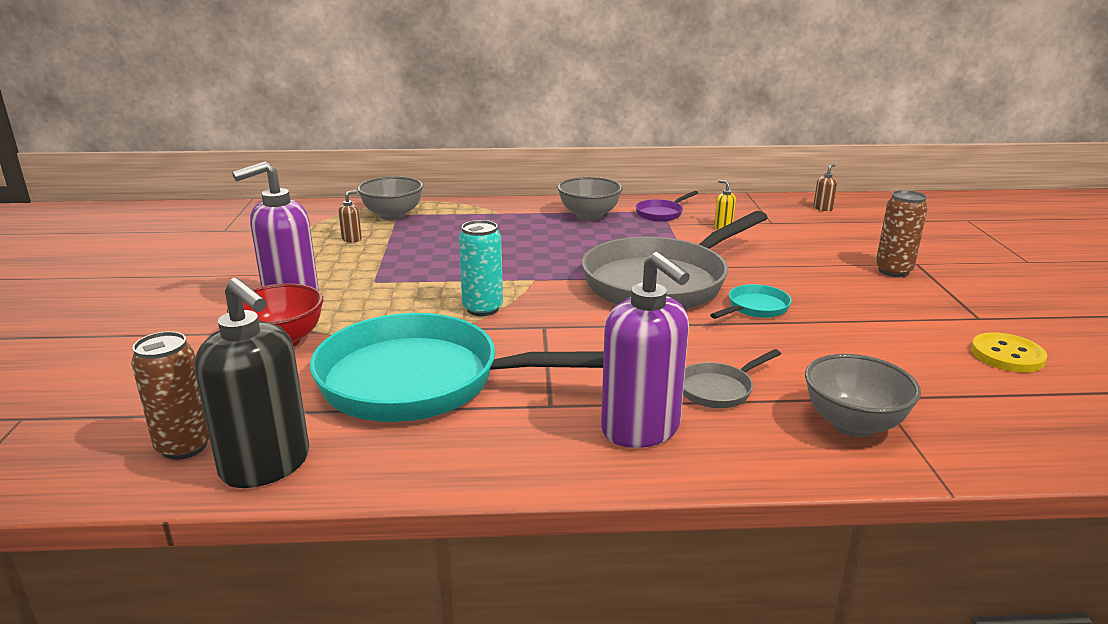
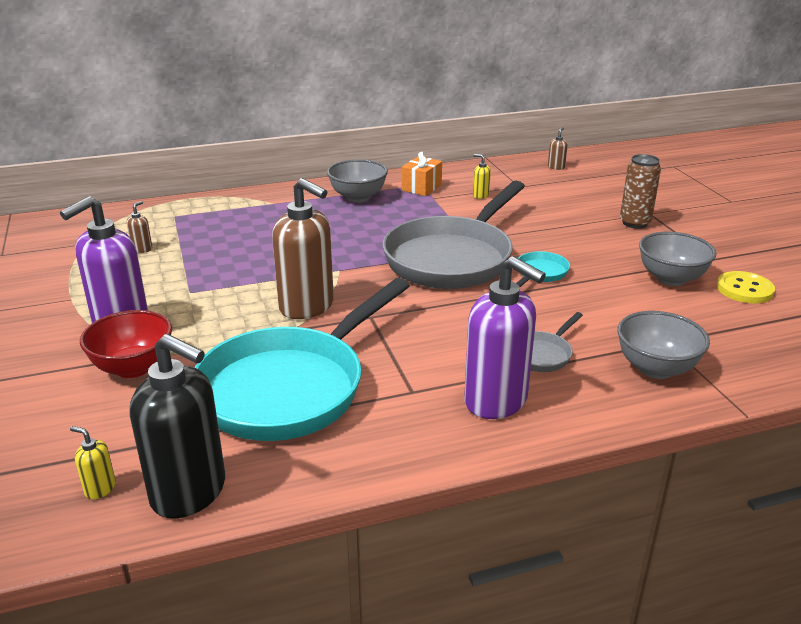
camera: 15 degrees left, 5 degrees up
brown can [131,331,210,460] -> yellow soap dispenser [70,426,116,499]
turquoise pan [310,313,604,422] -> turquoise pan turned 45 degrees counterclockwise [195,278,410,441]
grey bowl [357,176,423,220] -> grey bowl moved to [639,232,716,286]
turquoise can [459,220,503,316] -> brown soap dispenser [272,178,334,319]
purple pan [636,191,698,222] -> orange gift [402,152,442,196]

